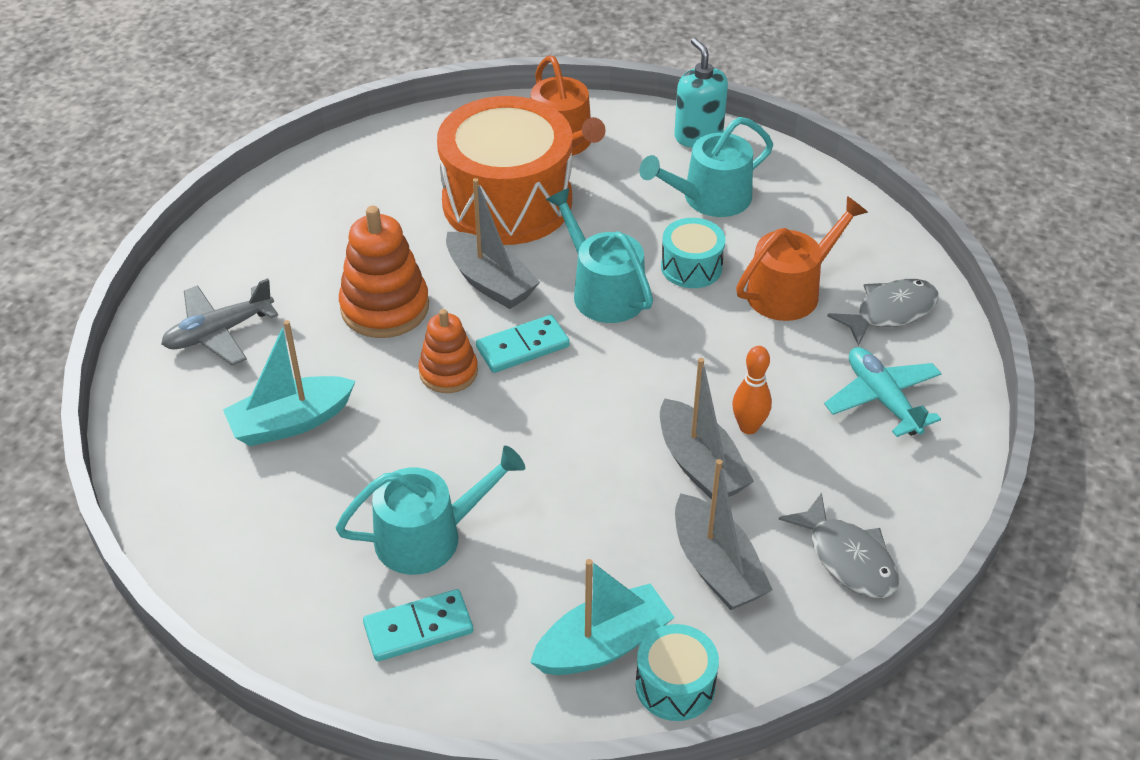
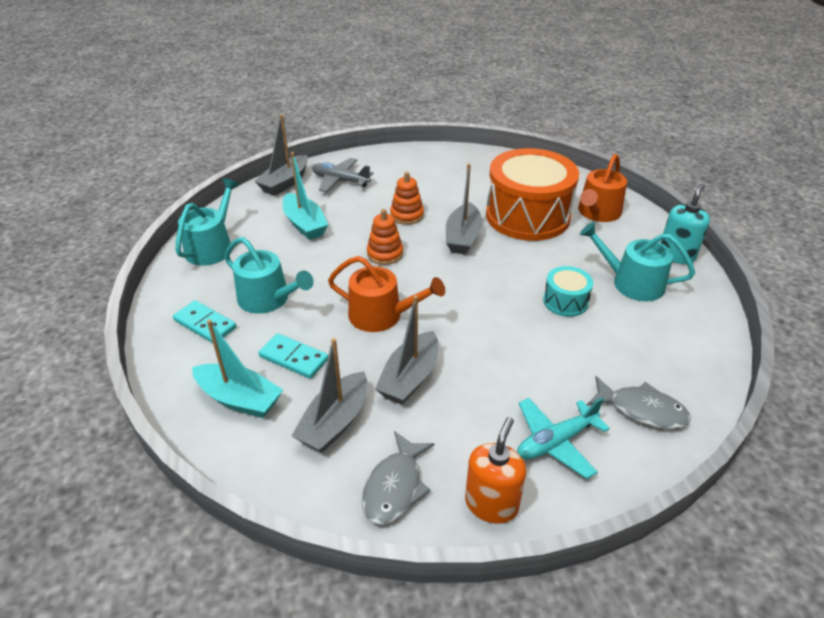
camera: 55 degrees right, 5 degrees down
turquoise boat [223,320,356,446] -> turquoise boat turned 150 degrees counterclockwise [283,152,328,240]
orange stacking toy [339,206,429,338] -> orange stacking toy [390,172,424,225], size x0.63
turquoise domino [476,315,570,373] -> turquoise domino moved to [259,333,328,379]
turquoise watering can [546,188,653,323] -> turquoise watering can moved to [175,178,239,266]
turquoise drum [636,624,719,721] -> none
orange bowling pin [732,346,772,434] -> none
orange watering can [736,196,868,321] -> orange watering can moved to [328,256,445,332]
turquoise plane [824,347,942,437] -> turquoise plane turned 150 degrees counterclockwise [517,397,610,479]
none -> grey boat [254,114,308,196]
none -> orange soap dispenser [465,417,526,524]

